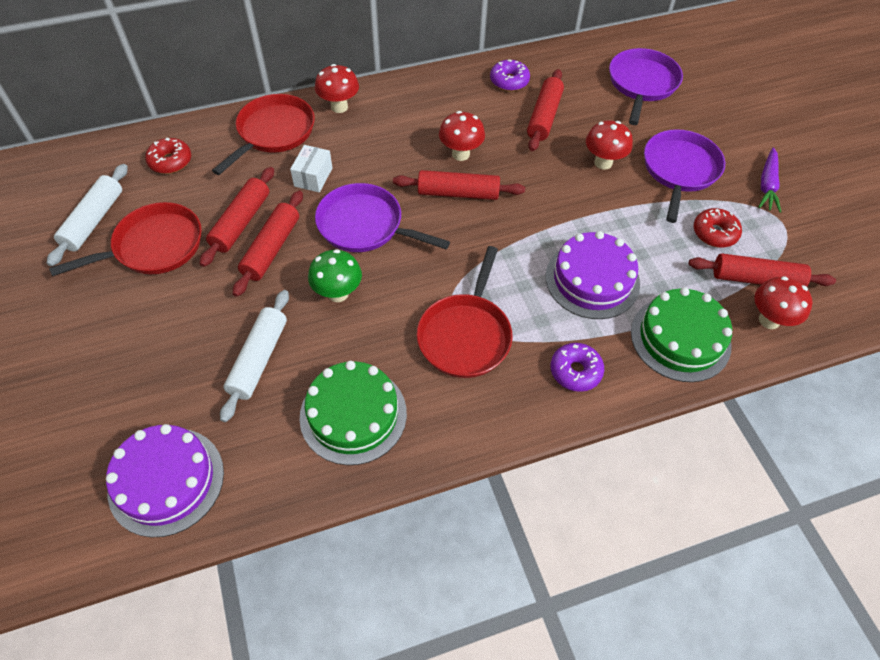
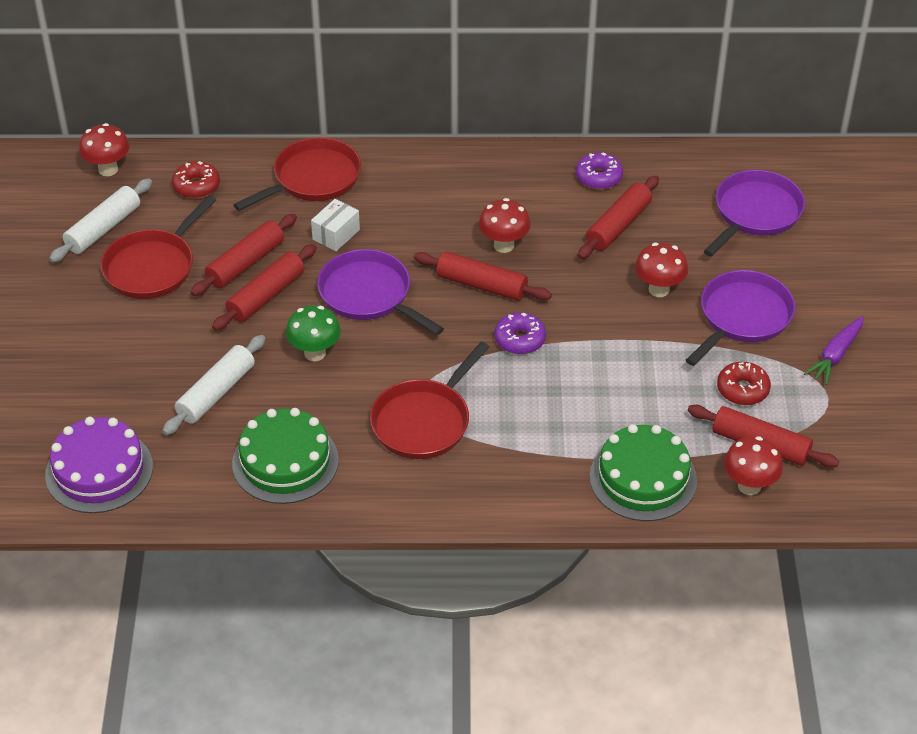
camera: 20 degrees right, 10 degrees down
red pan [49,202,202,276] -> red pan turned 135 degrees clockwise [101,195,217,299]
red mushroom [315,64,359,113] -> red mushroom moved to [79,123,130,176]
purple cake [545,231,640,319] -> none
purple donut [551,343,604,392] -> purple donut moved to [494,312,546,354]

